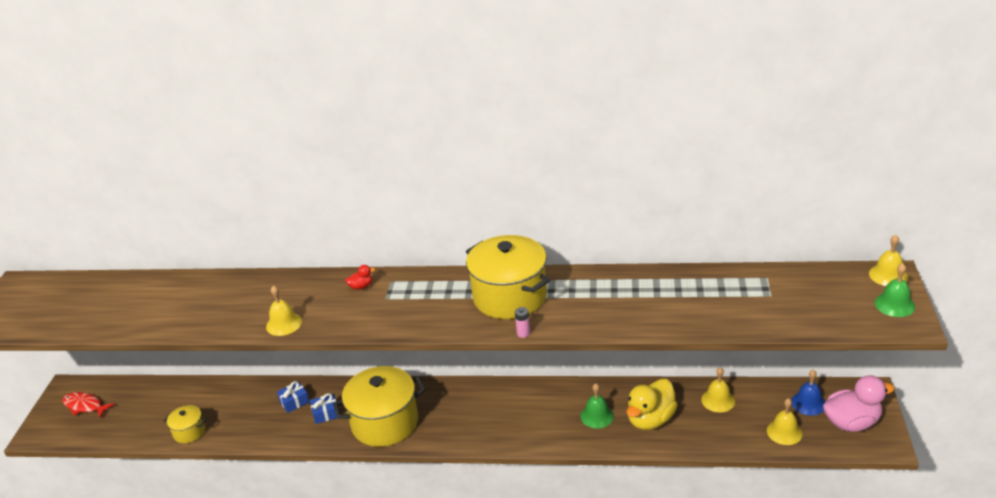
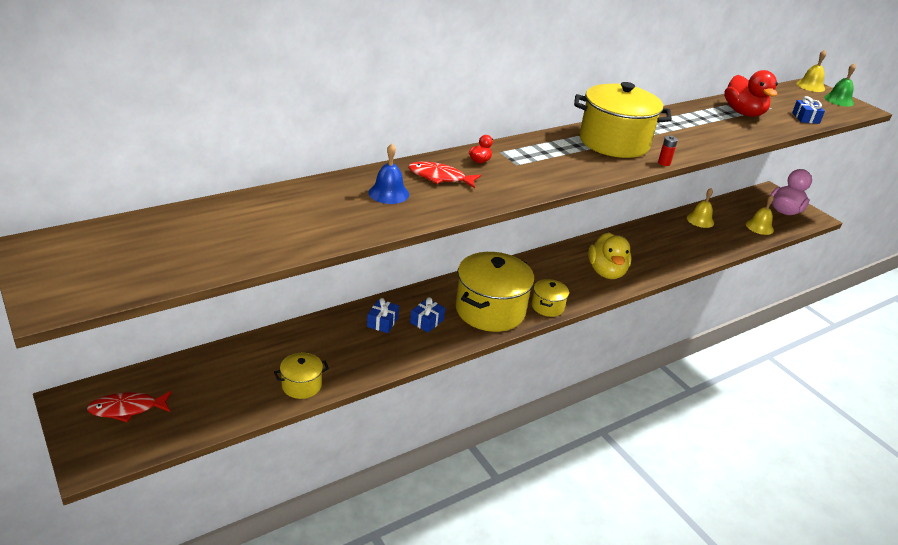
camera: 45 degrees left, 0 degrees up
yellow bell [266,286,302,336] -> none
pink battery [515,307,530,338] -> red battery [658,136,678,166]
green bell [581,383,614,429] -> none
yellow duck [627,379,678,430] -> yellow duck moved to [588,232,632,279]
blue bell [791,370,825,416] -> blue bell moved to [369,143,409,204]
none -> red fish [408,162,481,188]
none -> yellow pot [532,279,569,317]
none -> red duck [724,70,778,117]
none -> blue gift [792,96,825,124]

